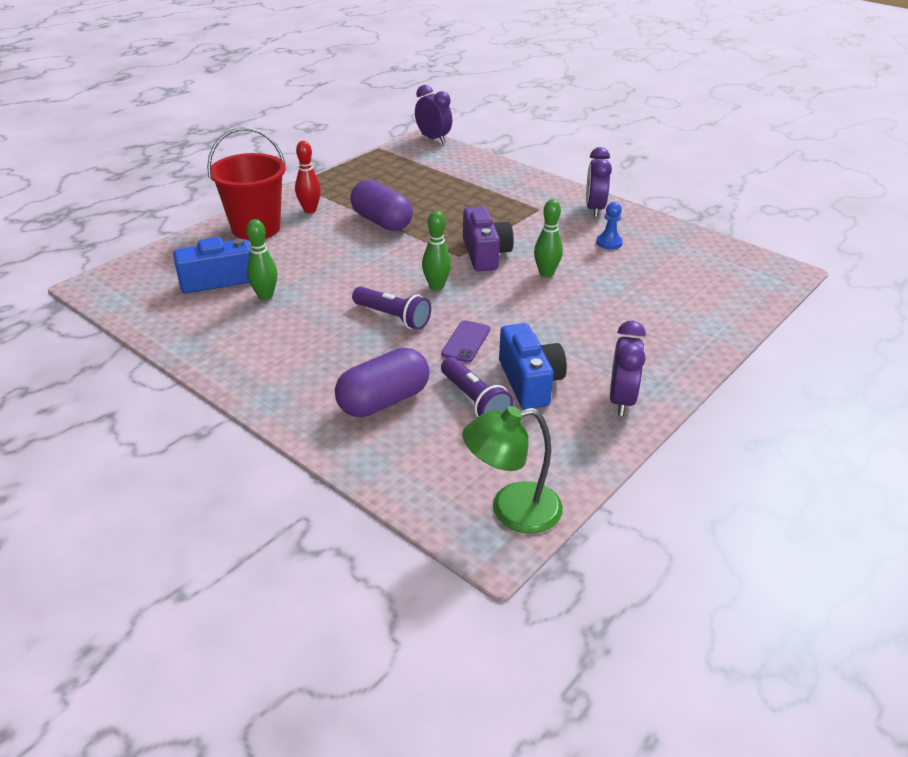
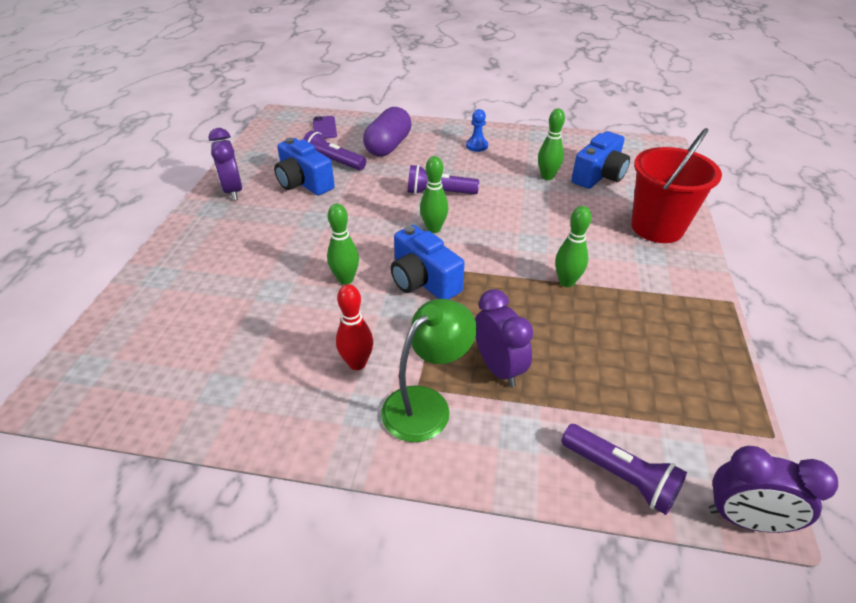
camera: 150 degrees right, 5 degrees up
red bowling pin [295,141,321,213] -> red bowling pin moved to [336,284,373,370]
purple capsule [350,180,413,231] -> green bowling pin [555,206,591,287]
purple phone [441,320,490,362] -> purple phone moved to [313,116,337,139]
green lamp [462,406,563,534] -> green lamp moved to [381,299,477,442]
purple camera [463,206,514,271] -> blue camera [391,225,464,300]
purple clock [586,147,612,217] -> purple clock moved to [475,289,533,387]
blue pawn [596,202,623,250] -> blue pawn moved to [466,109,488,152]
none -> purple flashlight [561,424,687,515]

